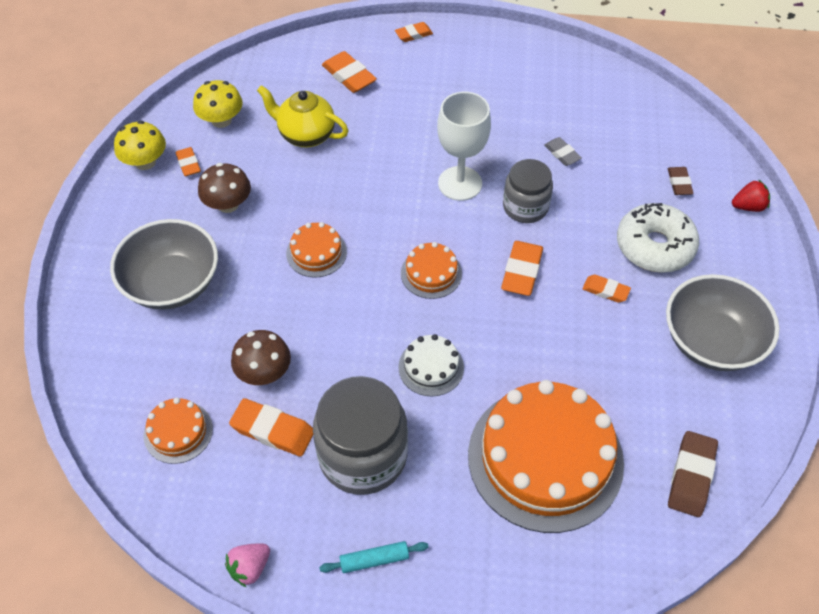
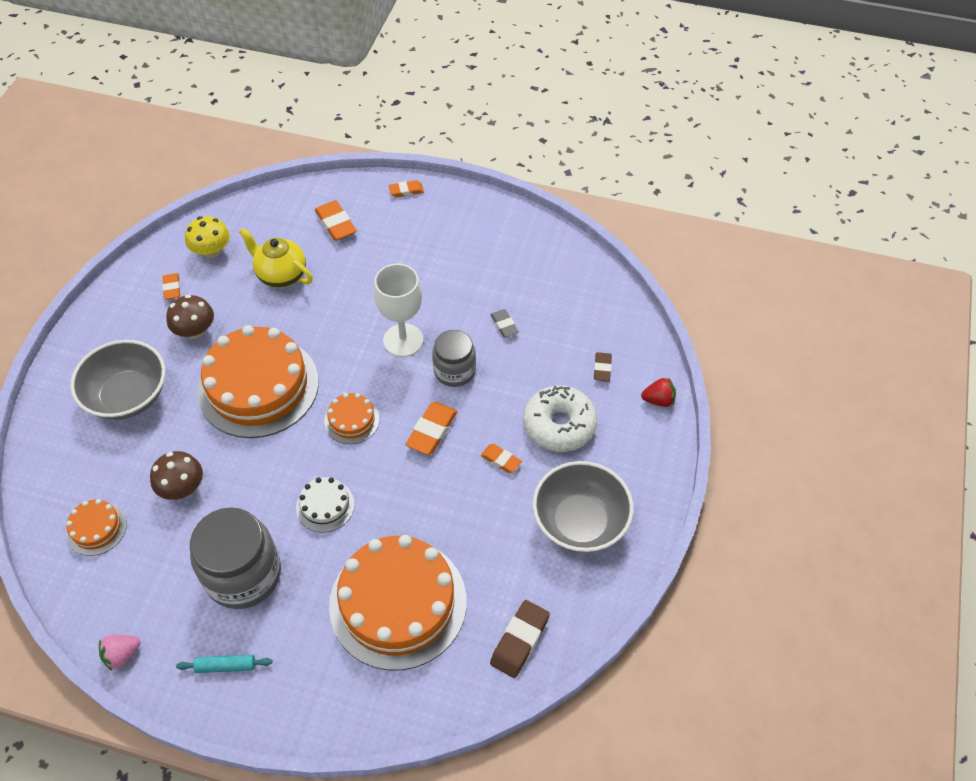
camera: 10 degrees right, 0 degrees up
yellow mushroom [114,121,166,170] -> none
orange eraser [229,398,313,457] -> none
orange cake [286,222,347,278] -> orange cake [197,325,319,438], size x2.23

